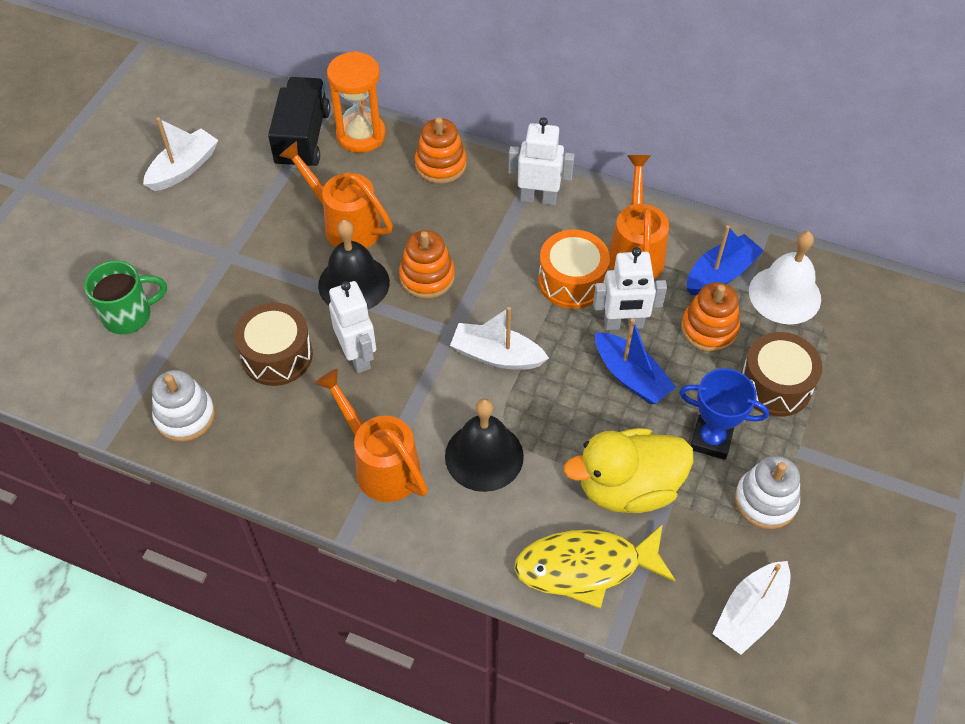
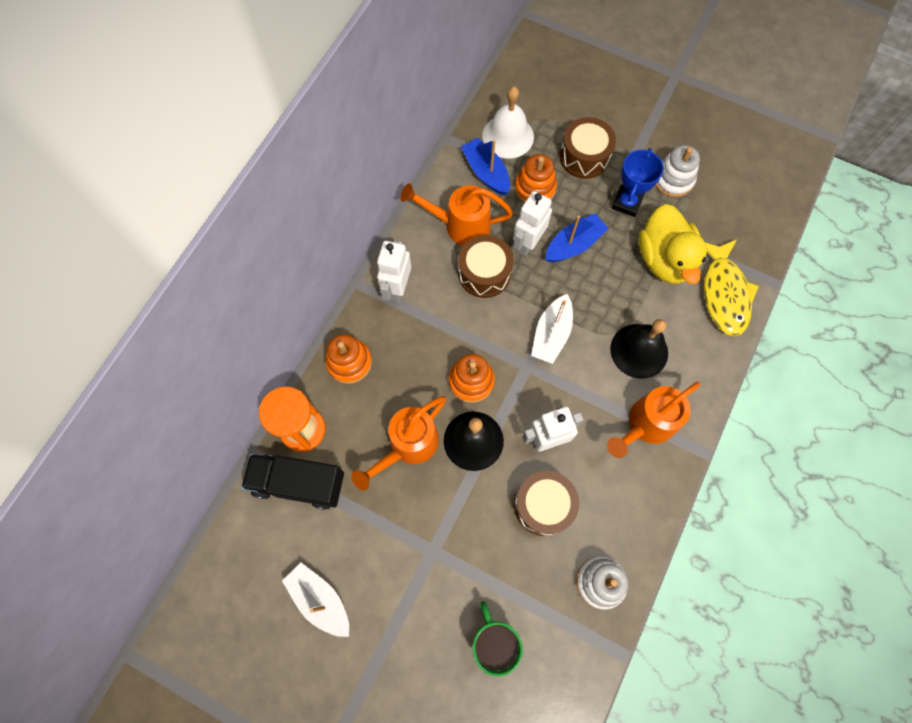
camera: 85 degrees left, 15 degrees up
orange drum [538,230,610,309] -> brown drum [458,235,514,298]
white robot [593,247,667,330] -> white robot turned 150 degrees counterclockwise [513,191,552,257]
white boat [712,561,791,655] -> none

